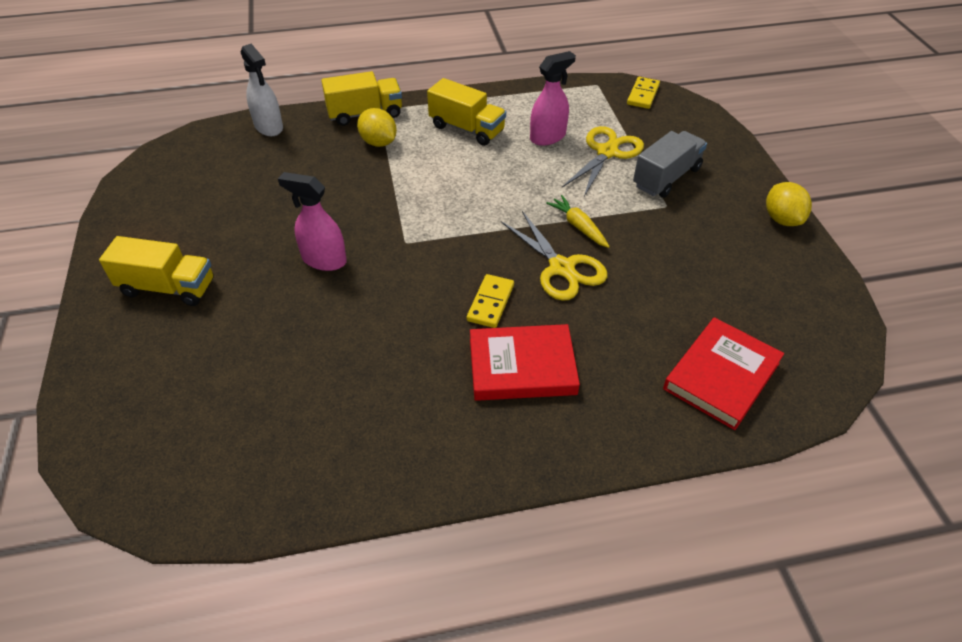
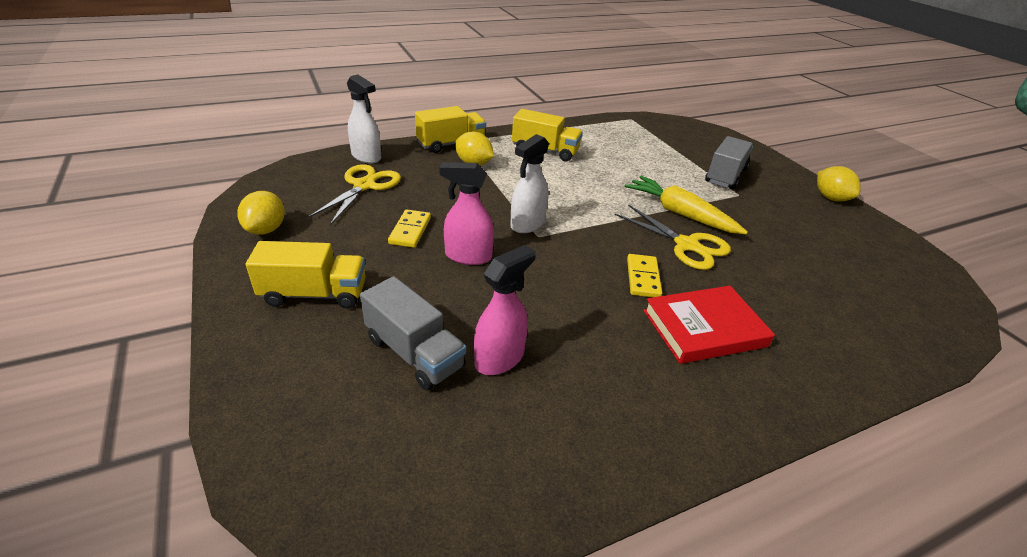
camera: 15 degrees left, 10 degrees down
pink spray bottle [530,51,576,146] -> pink spray bottle moved to [474,245,536,375]
yellow carrot [546,195,610,248] -> yellow carrot [625,176,748,234], size x1.67
yellow scissors [562,126,644,196] -> yellow scissors moved to [308,164,401,225]
yellow domino [627,77,660,109] -> yellow domino moved to [388,209,431,248]
red book [663,317,784,430] -> none
none -> yellow lemon [237,191,285,235]
none -> grey truck [360,276,466,391]
none -> white spray bottle [510,134,549,233]

